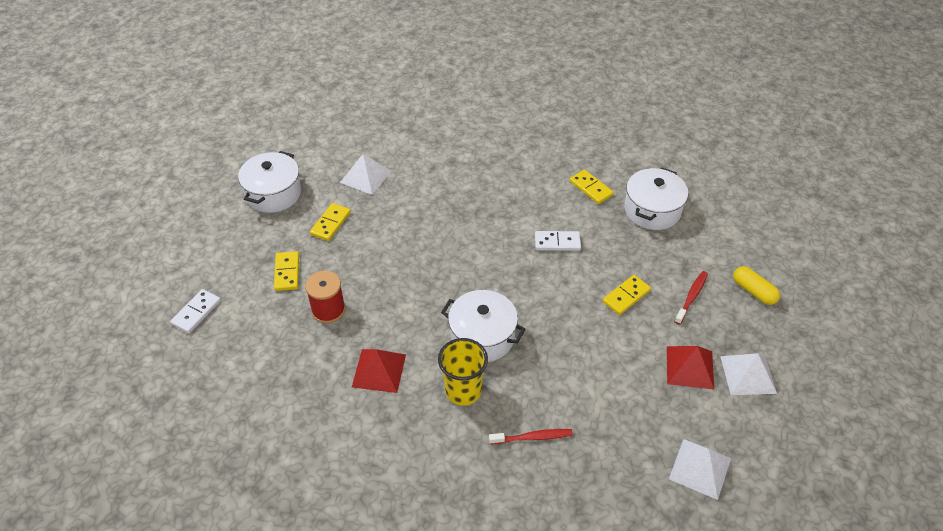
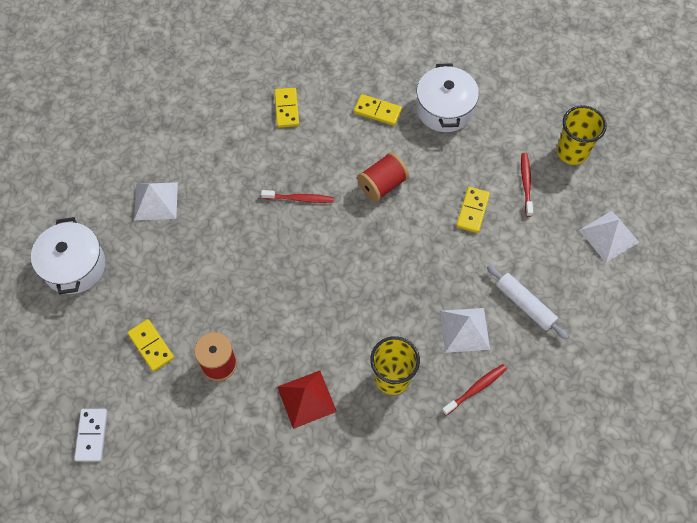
camera: 30 degrees left, 15 degrees up
yellow domino [310,203,351,241] -> yellow domino moved to [275,88,299,128]
white pot [441,290,525,362] -> none
white domino [535,231,581,251] -> red spool [357,152,409,202]
red pyramid [667,346,714,389] -> none
white pyramid [669,439,731,500] -> white pyramid moved to [440,308,490,353]
yellow capsule [733,266,780,305] -> yellow cup [557,105,607,165]
none -> red toothbrush [261,190,334,203]
none -> white rolling pin [487,265,569,339]

